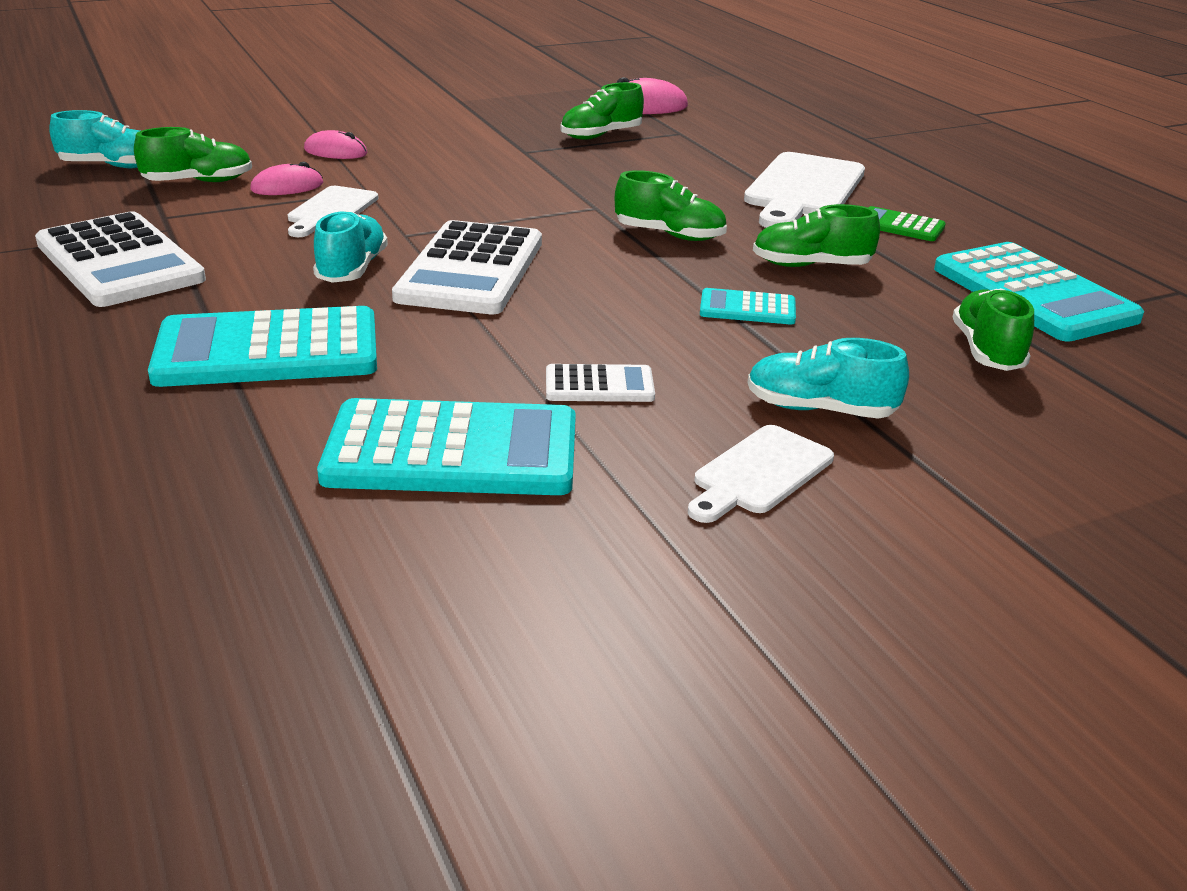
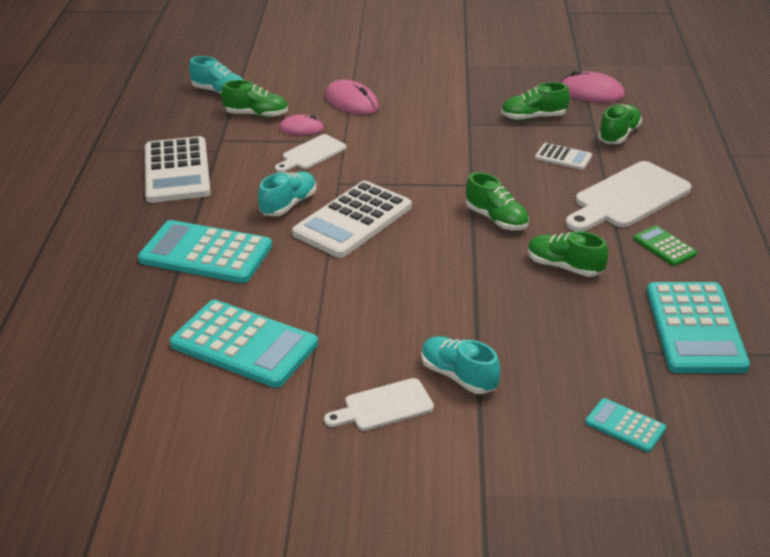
camera: 30 degrees right, 5 degrees up
pink mouse [304,130,368,159] -> pink mouse [325,80,379,115], size x1.52
white calculator [546,364,655,402] -> white calculator moved to [535,143,592,170]
turquoise calculator [700,288,796,324] -> turquoise calculator moved to [585,398,666,452]
green shoe [952,288,1034,371] -> green shoe moved to [598,104,642,144]

